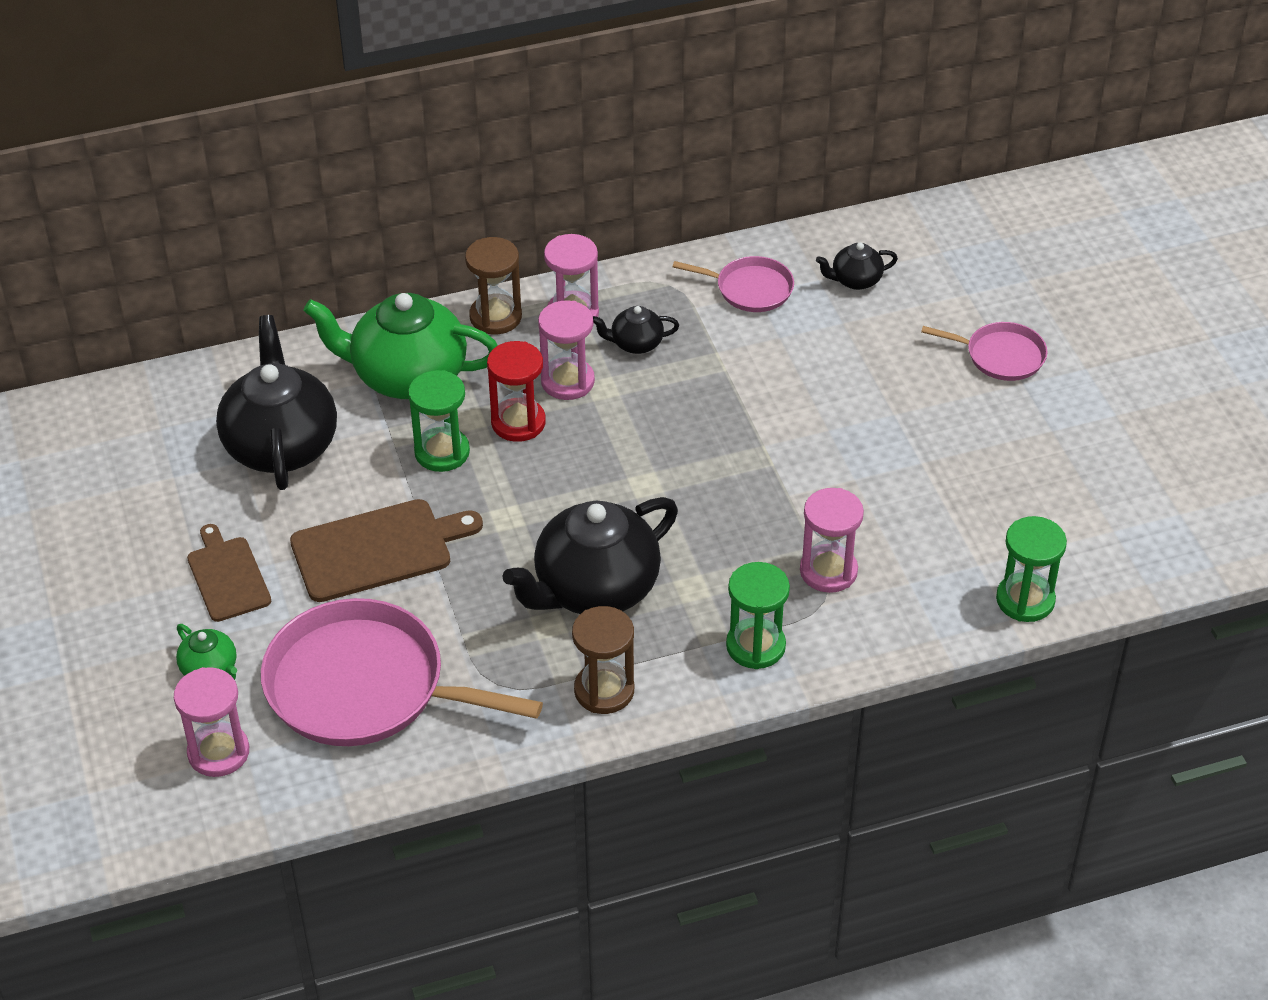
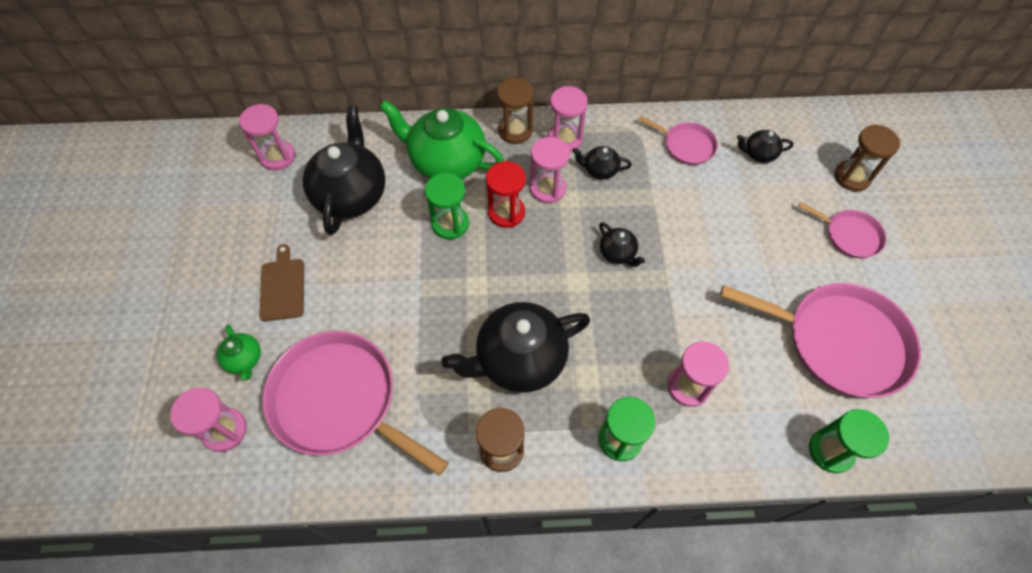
camera: 15 degrees right, 15 degrees up
brown cutting board [290,499,483,602] -> none
none -> pink hourglass [239,104,295,171]
none -> black teapot [599,222,645,267]
none -> pink pan [720,283,921,398]
none -> brown hourglass [834,125,900,191]

